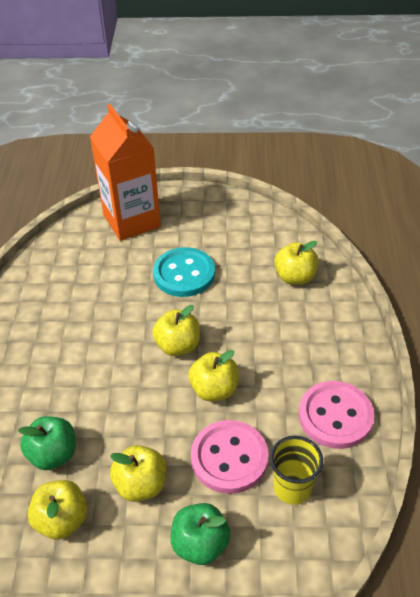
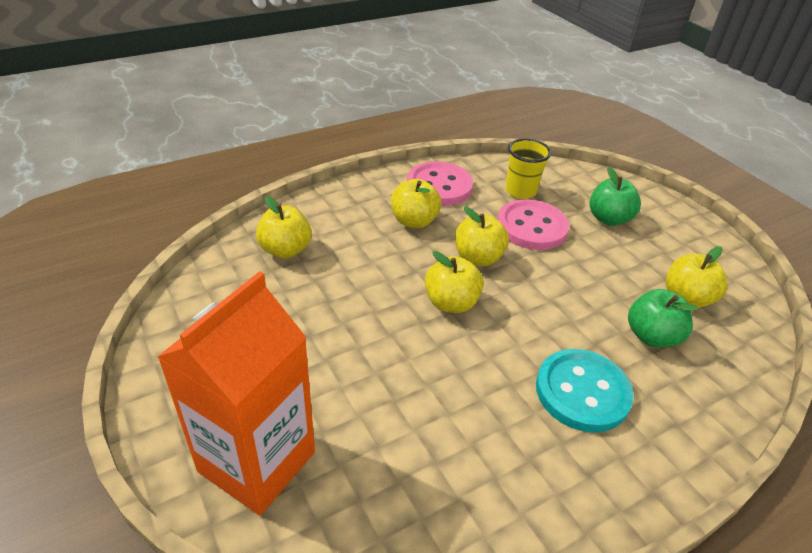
camera: 125 degrees left, 5 degrees down
yellow apple [110,445,166,502] -> yellow apple moved to [391,179,441,228]
turquoise button [153,247,215,297] -> turquoise button moved to [536,349,634,433]

